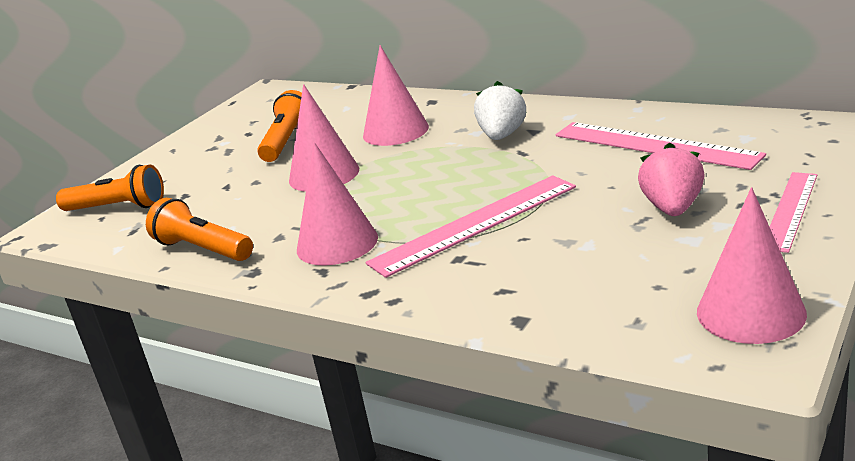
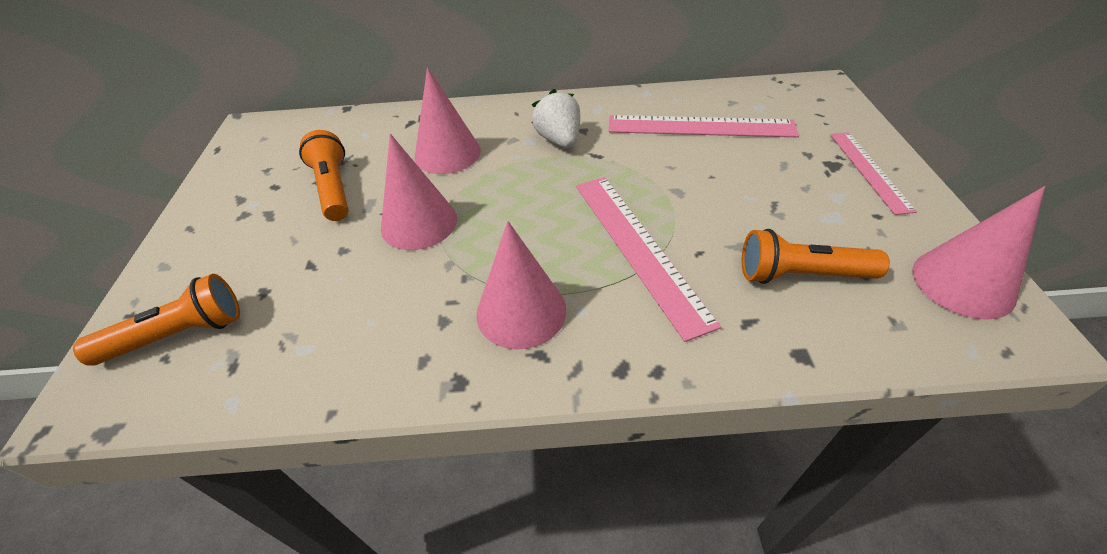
camera: 35 degrees left, 20 degrees up
orange flashlight [146,198,253,261] -> orange flashlight moved to [742,229,890,284]
pink ruler [366,175,576,278] -> pink ruler turned 45 degrees counterclockwise [576,177,721,342]
pink strawberry [638,142,705,216] -> none

